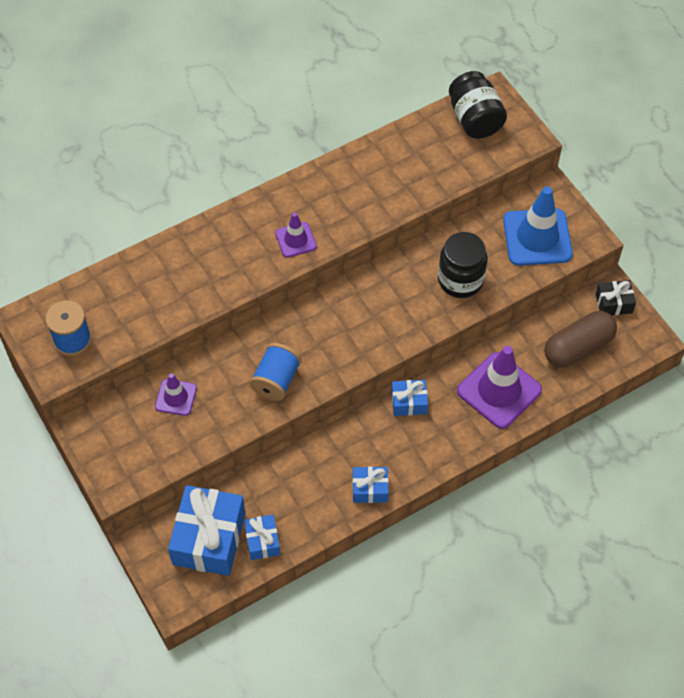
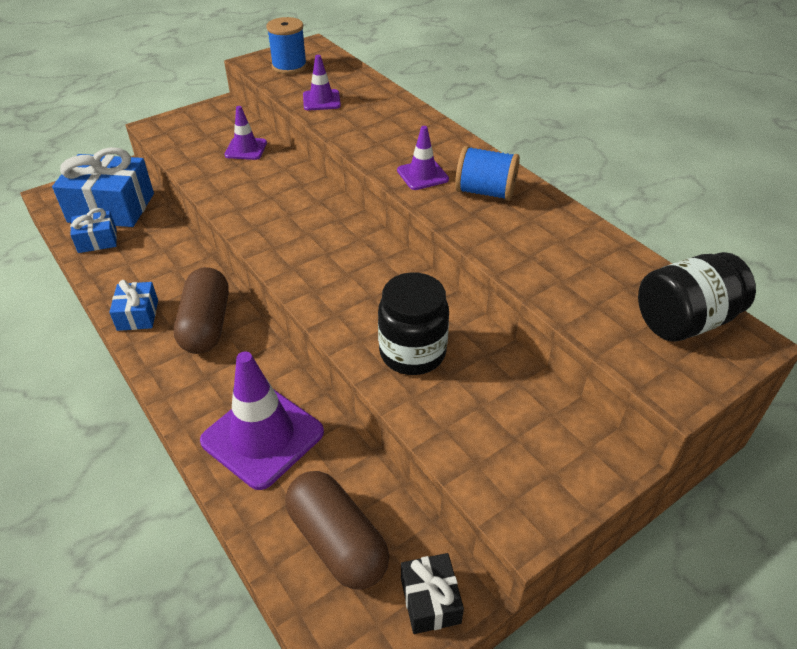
camera: 85 degrees right, 15 degrees down
blue spool [249,343,301,401] -> blue spool moved to [455,146,520,201]
blue gift [391,380,428,416] -> none
blue traffic cone [503,187,573,266] -> none
none -> brown capsule [174,267,229,354]
none -> purple traffic cone [303,55,341,110]

